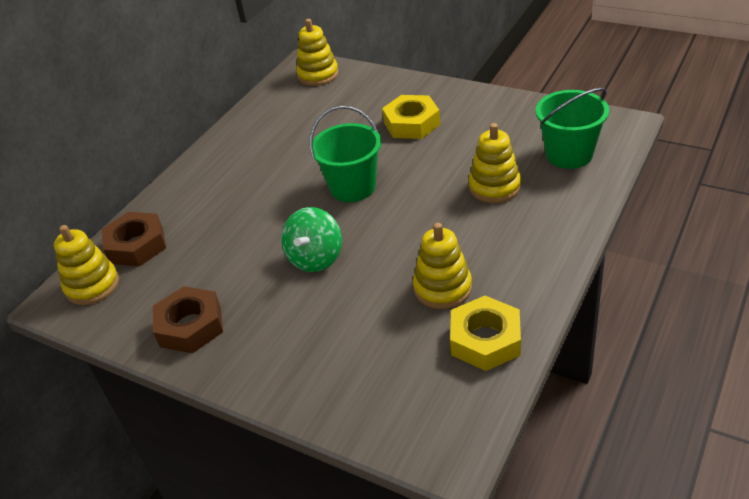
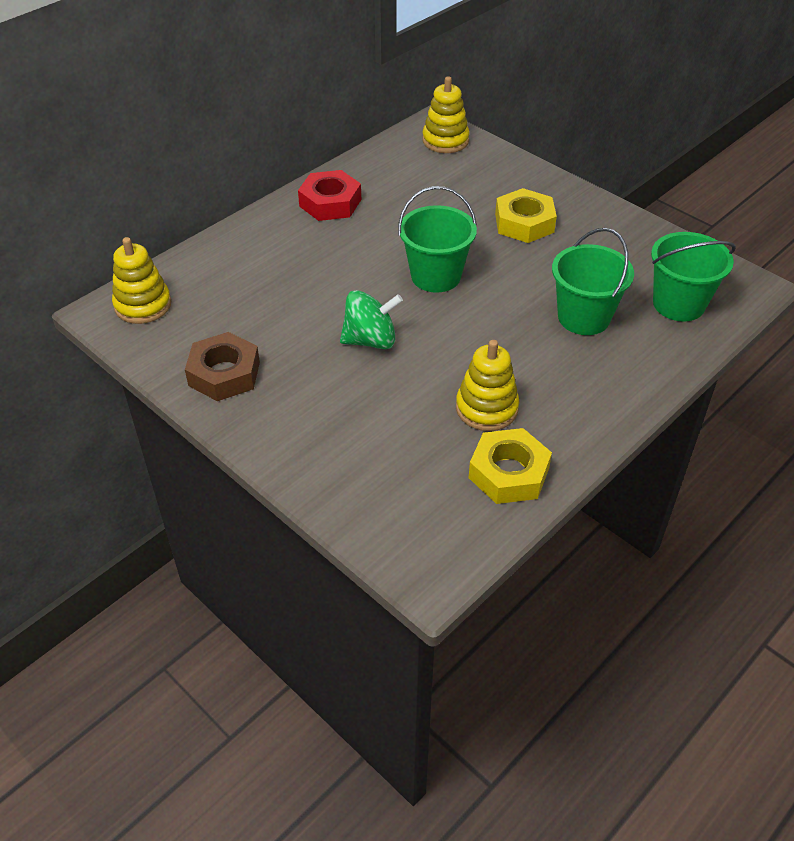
camera: 10 degrees right, 5 degrees up
brown nut [102,212,166,267] -> none
green spinning top [281,207,342,272] -> green spinning top turned 135 degrees counterclockwise [340,290,403,349]
yellow stacking toy [468,123,521,203] -> green bucket [552,228,634,335]
none -> red nut [298,170,361,221]

